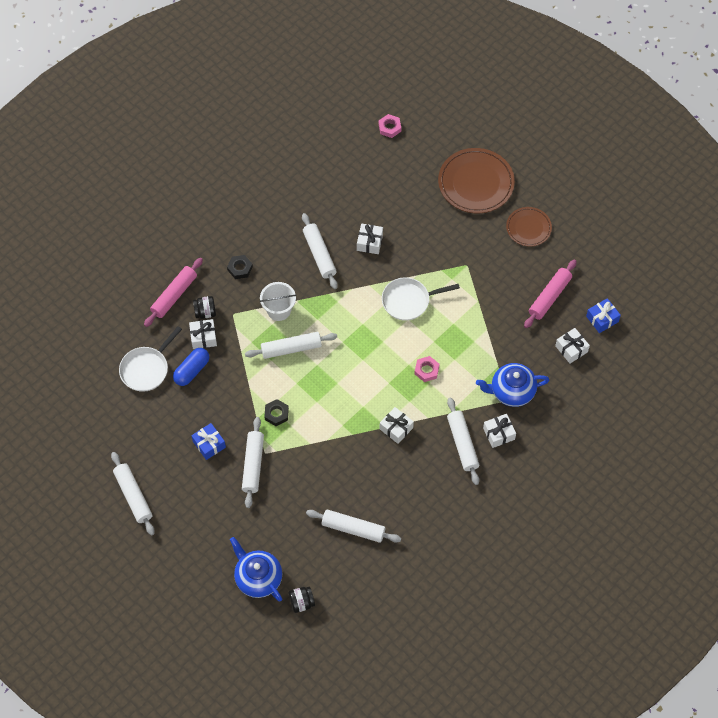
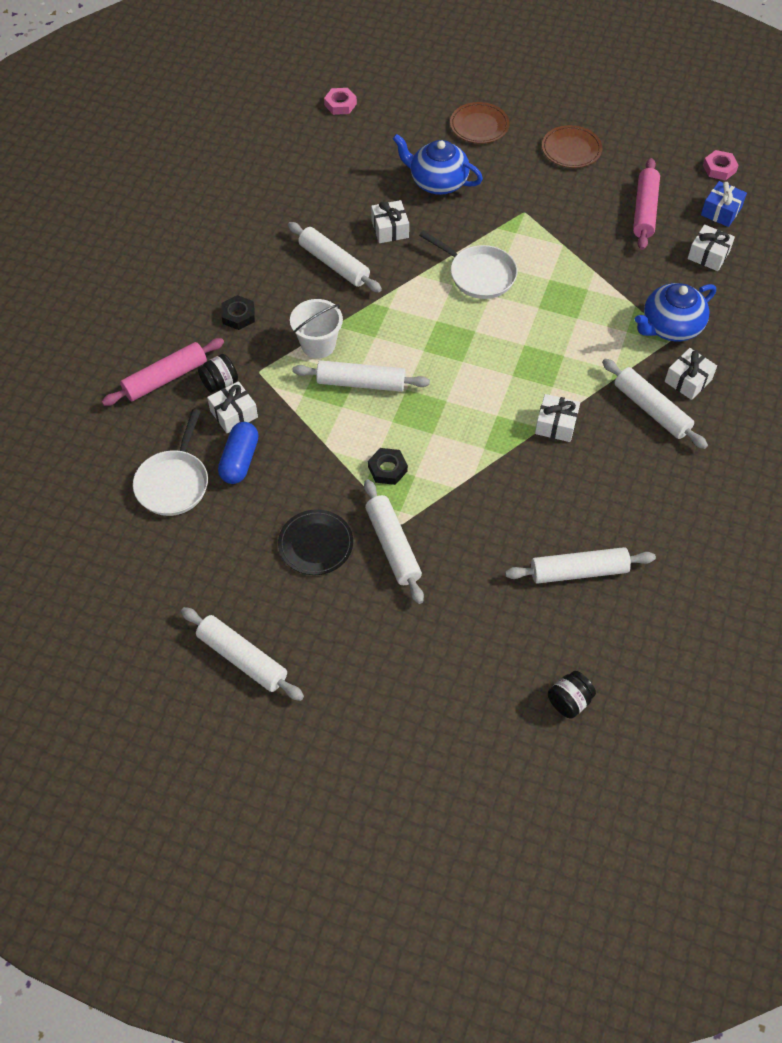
camera: 25 degrees left, 5 degrees down
pink rolling pin [144,258,203,327] -> pink rolling pin turned 45 degrees clockwise [102,338,224,406]
blue gift [191,423,226,460] -> black plate [278,509,353,575]
blue teapot [230,537,282,602] -> blue teapot moved to [393,134,483,195]
white rolling pin [245,332,337,359] -> white rolling pin turned 45 degrees clockwise [292,360,430,392]
white pan [382,277,460,321] -> white pan turned 105 degrees counterclockwise [419,231,518,299]
pink nut [414,356,440,382] -> pink nut moved to [703,150,739,180]
brown plate [438,148,515,213] -> brown plate [450,102,509,144], size x0.59

